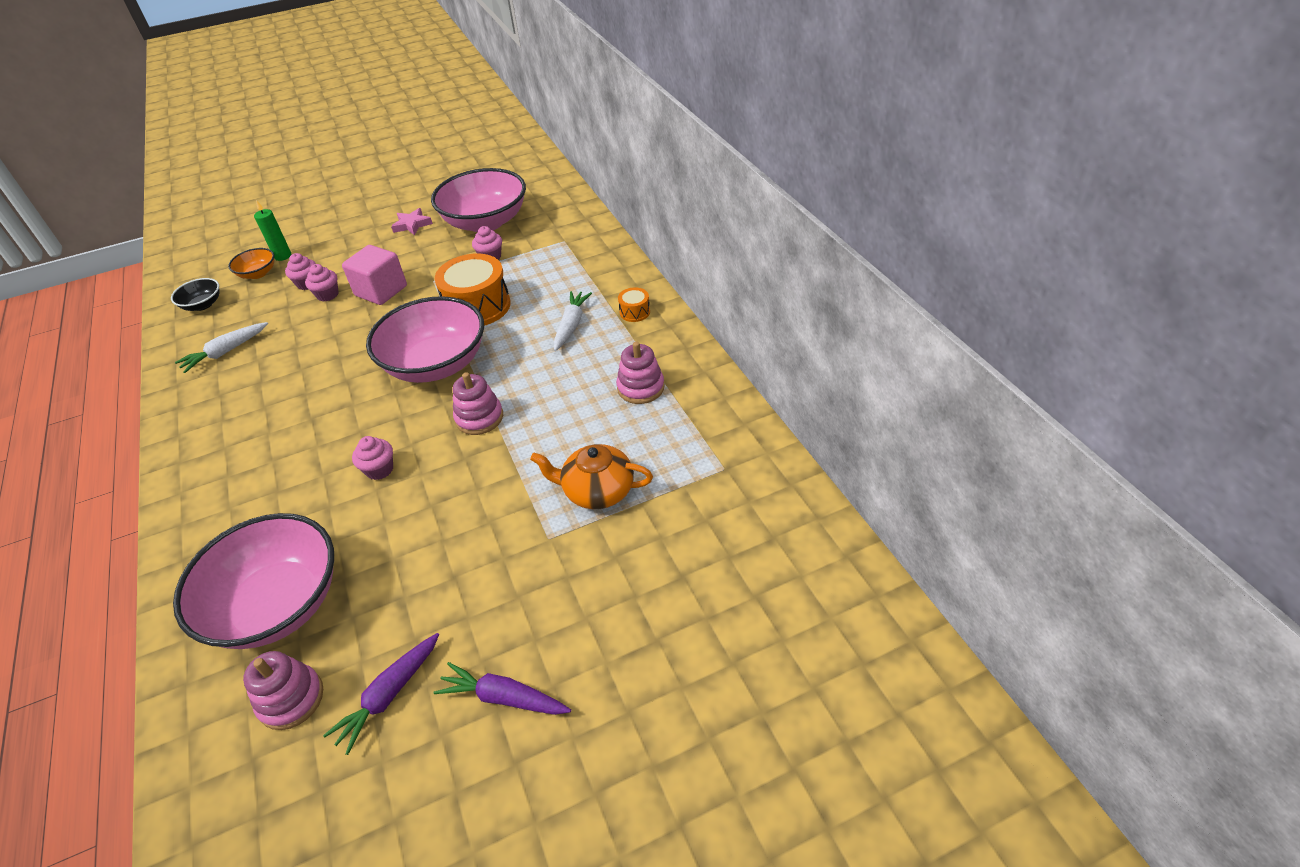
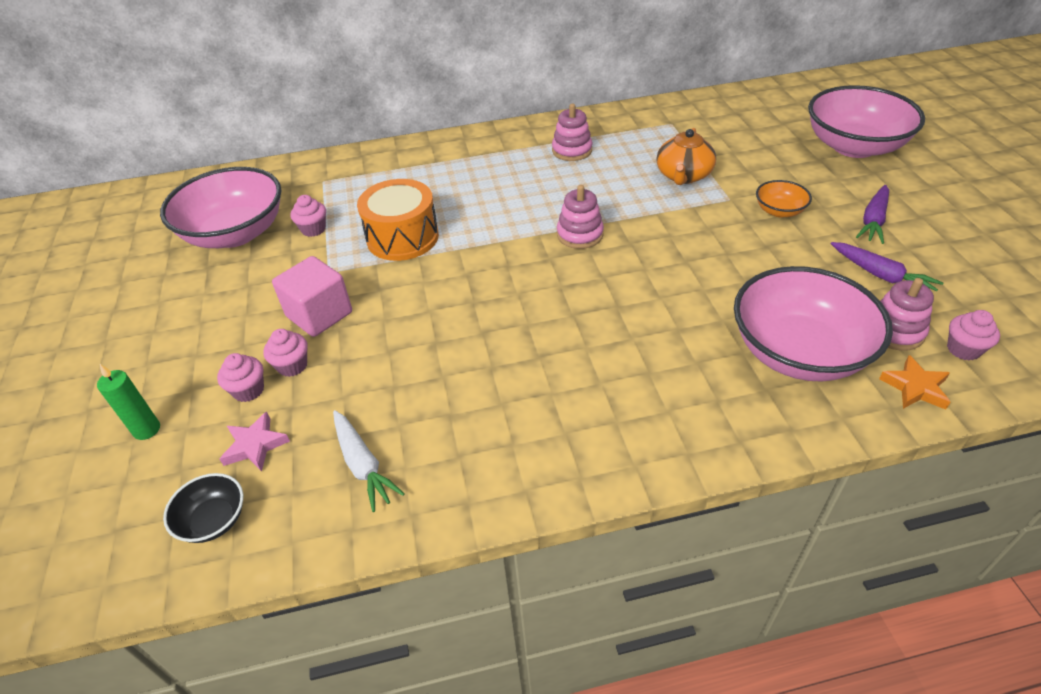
camera: 80 degrees left, 0 degrees up
orange bowl [228,248,274,279] -> orange bowl moved to [756,180,812,217]
pink cupcake [352,436,393,480] -> pink cupcake moved to [947,310,1000,360]
pink bowl [366,296,484,383] -> pink bowl moved to [808,85,925,158]
pink star [391,208,433,235] -> pink star moved to [220,412,290,472]
white carrot [554,291,592,351] -> none
orange drum [618,287,650,322] -> none
none -> orange star [879,355,950,410]

